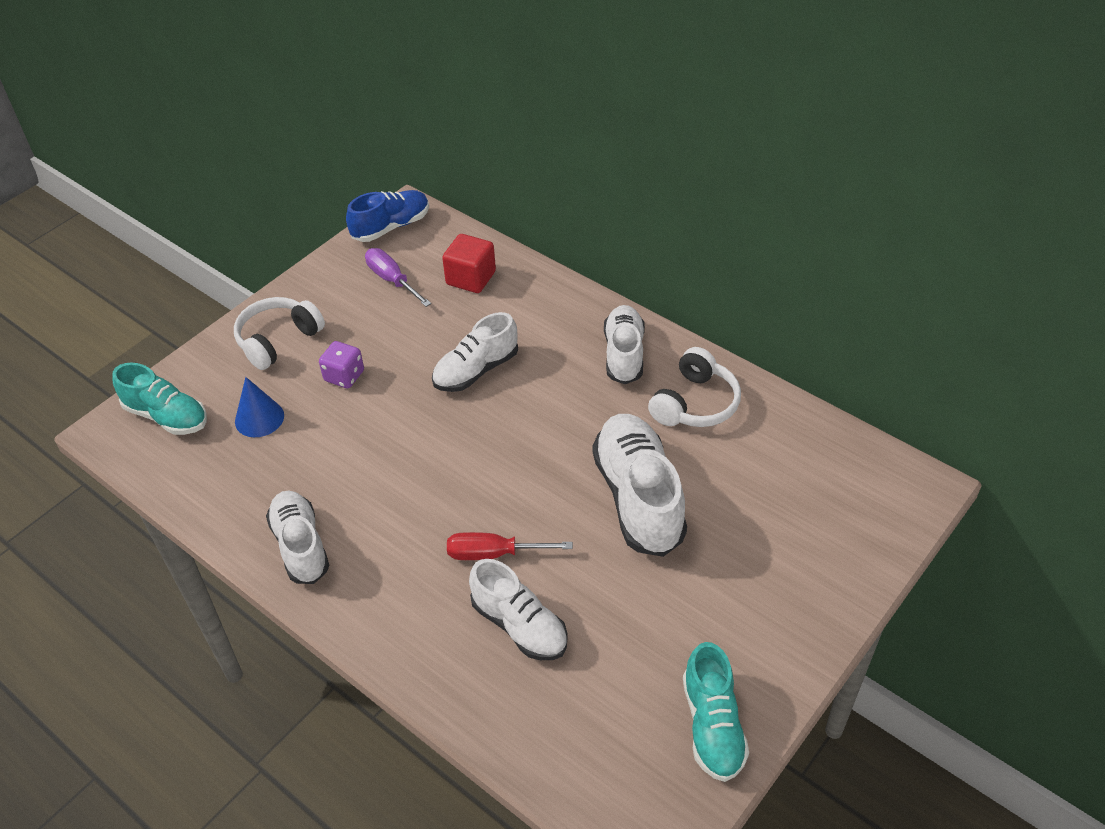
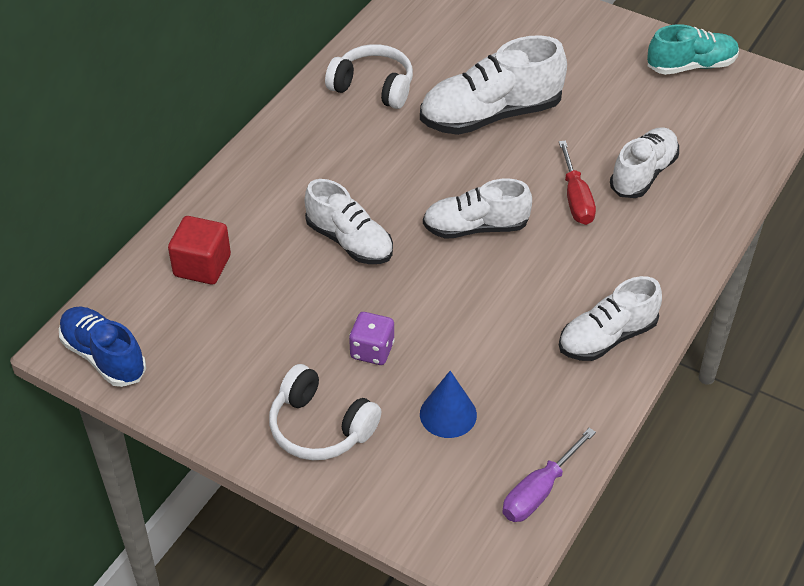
camera: 100 degrees left, 0 degrees up
turquoise shoe [112,363,207,435] -> none
purple screwdriver [365,248,431,307] -> purple screwdriver moved to [503,428,596,522]
white shoe [604,305,645,384] -> white shoe moved to [423,179,532,239]

